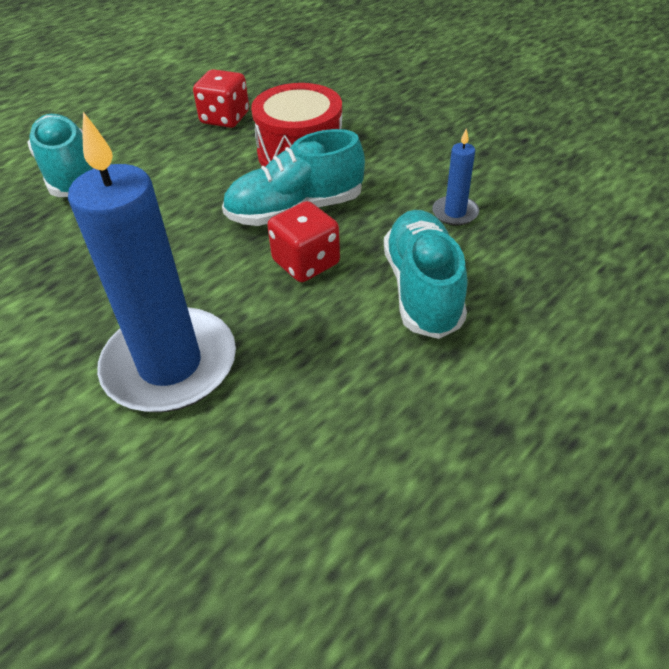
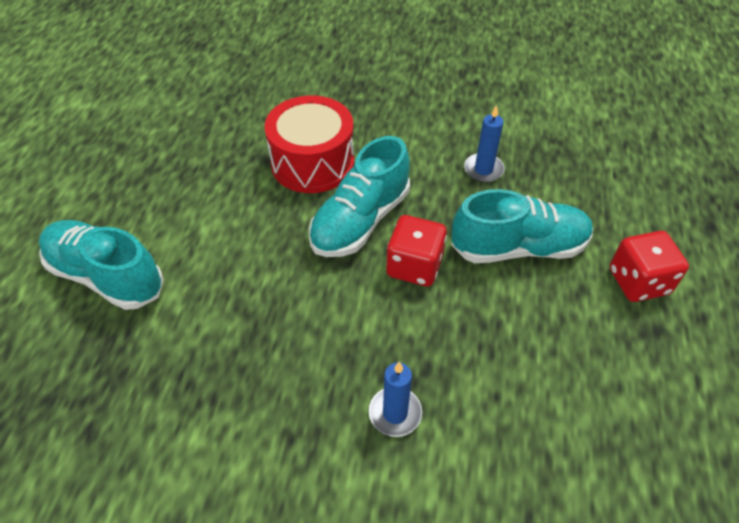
camera: 35 degrees left, 5 degrees up
blue candle [68,112,236,412] -> blue candle [369,362,422,437], size x0.42
red dice [193,69,249,128] -> red dice moved to [610,231,689,302]
turquoise shoe [384,210,467,339] -> turquoise shoe turned 120 degrees clockwise [451,189,593,263]

